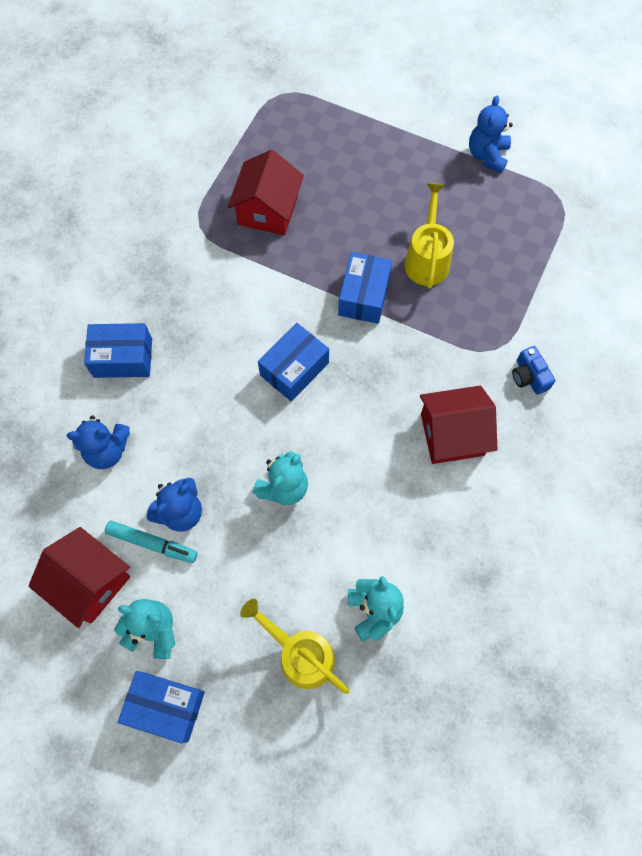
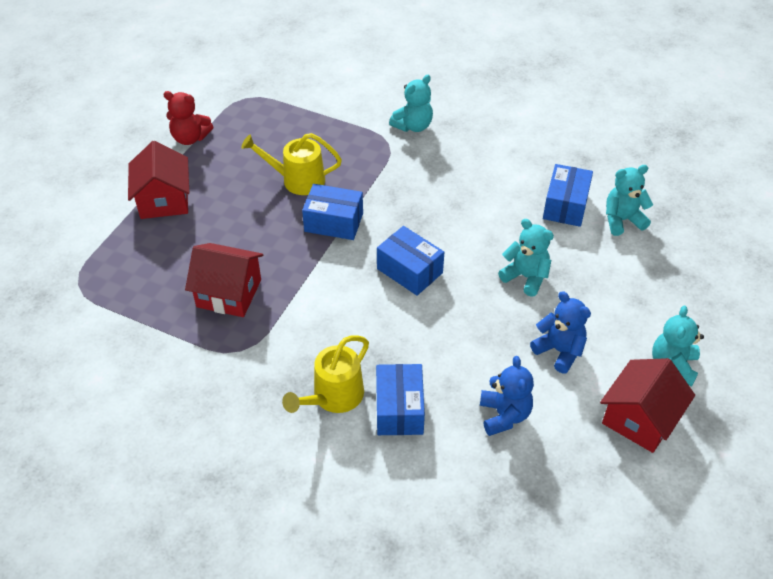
camera: 90 degrees left, 20 degrees down
turquoise marker [105,521,197,563] -> none
blue box [118,671,205,743] -> blue box moved to [543,164,593,227]
yellow watering can [240,599,349,694] -> yellow watering can moved to [282,335,369,413]
red house [420,386,498,464] -> red house moved to [128,141,189,219]
blue teddy bear [469,95,513,173] -> red teddy bear [163,91,213,145]
blue camera [512,346,555,395] -> turquoise teddy bear [389,75,433,132]

